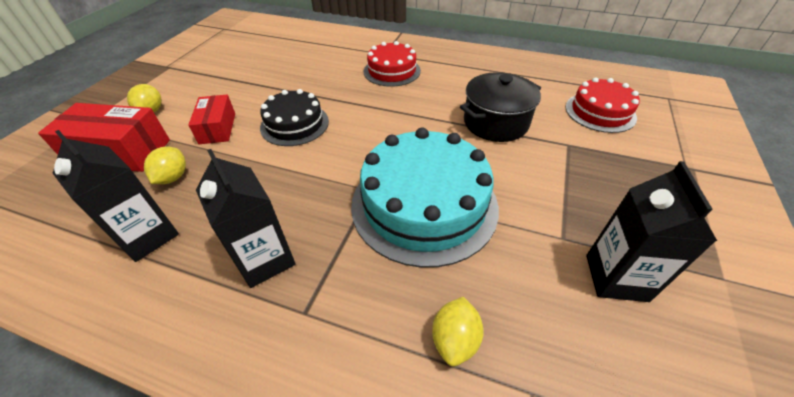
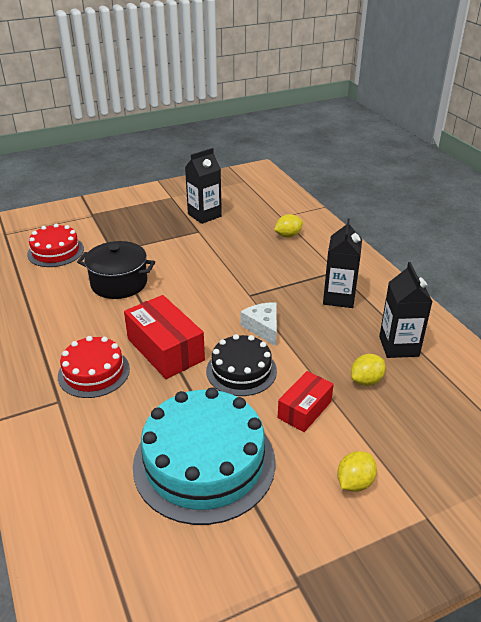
camera: 135 degrees left, 10 degrees down
red box [38,103,170,172] -> red box moved to [124,295,205,379]
turquoise cake [351,127,499,268] -> turquoise cake moved to [133,387,276,525]
none -> white cheese [240,302,277,346]

